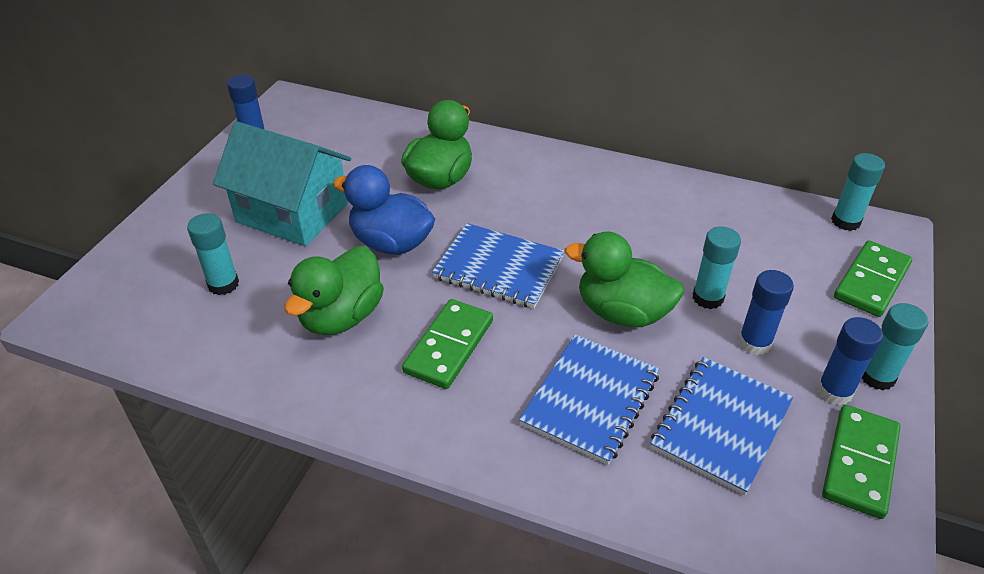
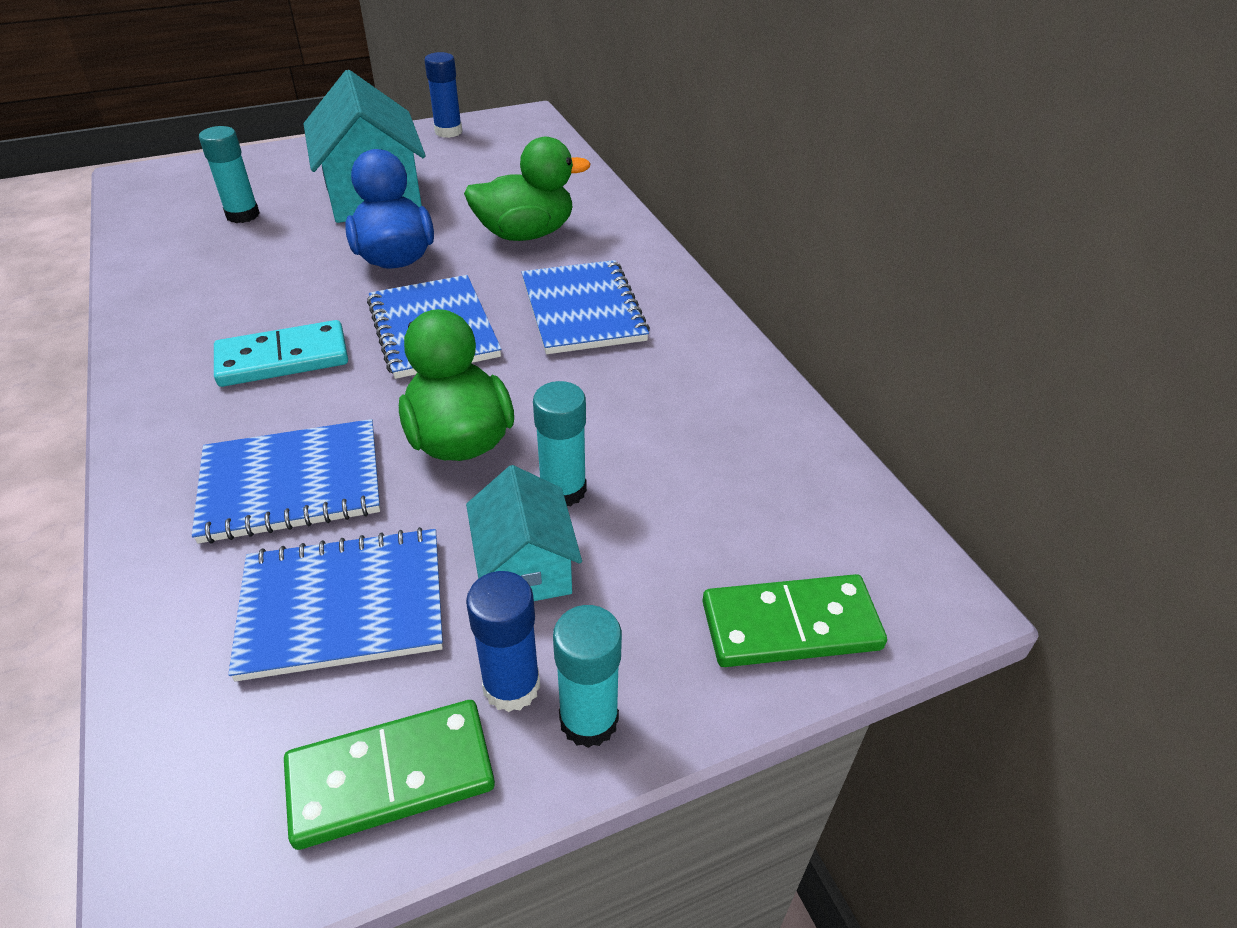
camera: 45 degrees right, 0 degrees up
green duck [285,246,384,335] -> none
green domino [402,299,493,389] -> turquoise domino [214,320,348,387]
blue glue stick [738,270,794,355] -> turquoise house [466,465,582,601]
turquoise glue stick [831,153,885,231] -> none
none -> blue notebook [521,260,650,354]

